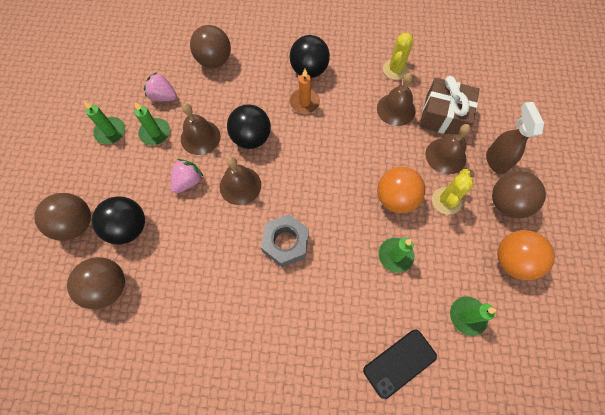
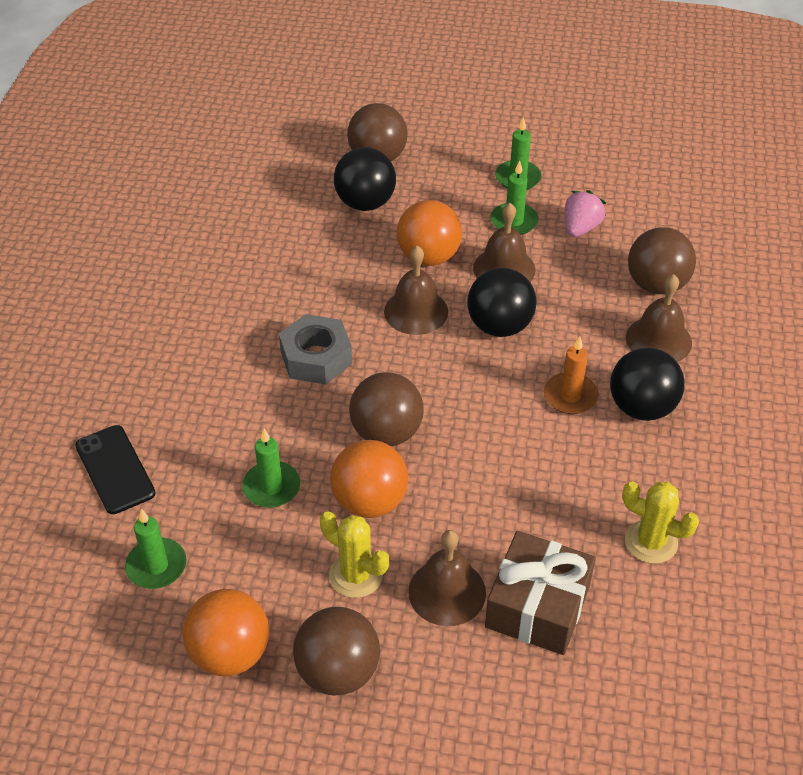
camera: 95 degrees right, 20 degrees down
brown ball [67,257,125,309] -> brown ball moved to [349,372,424,446]
pink strawberry [171,159,204,193] -> orange ball [397,200,462,266]
brown bell [377,73,415,126] -> brown bell moved to [626,274,692,362]
brown spray bottle [486,102,544,174] -> none

